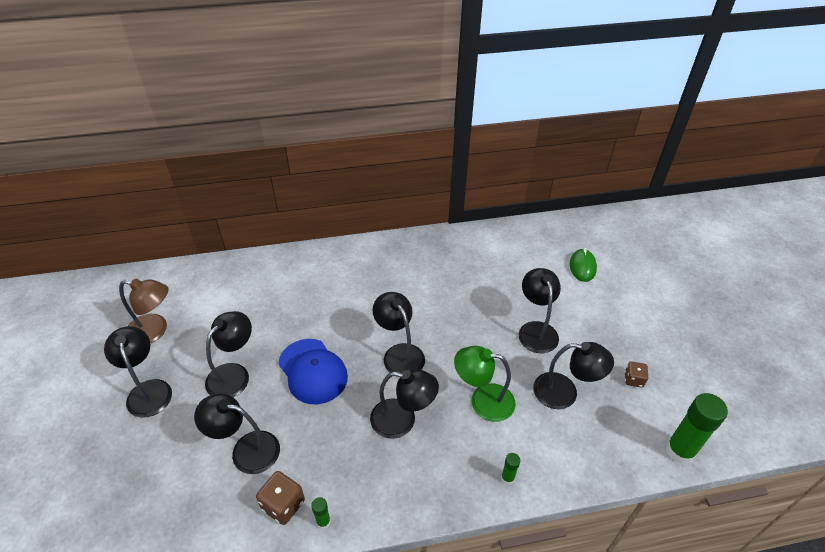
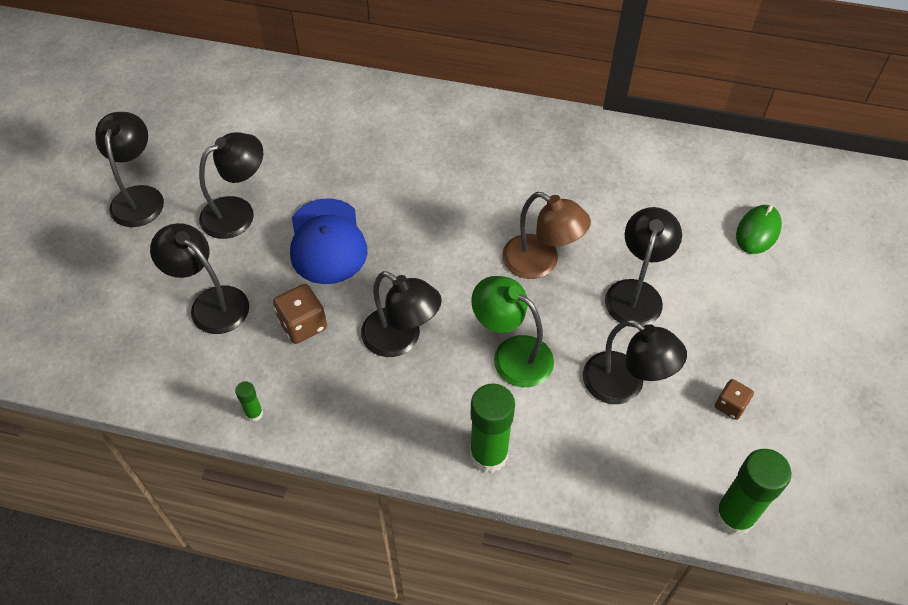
camera: 25 degrees right, 10 degrees up
brown lamp [119,278,168,343] -> brown lamp moved to [502,192,591,279]
brown dice [256,471,305,525] -> brown dice moved to [273,284,327,344]
black lamp [373,292,425,373] -> none
green glue stick [501,453,520,485] -> green glue stick [470,384,515,473], size x2.15

